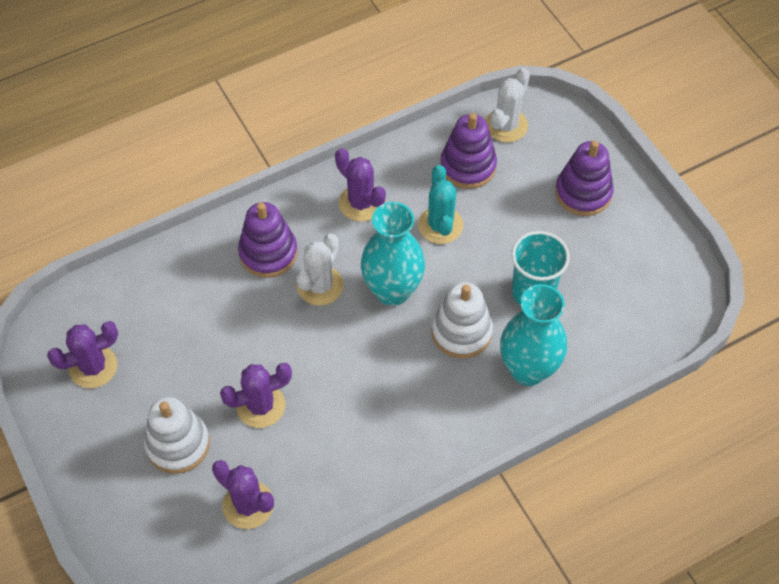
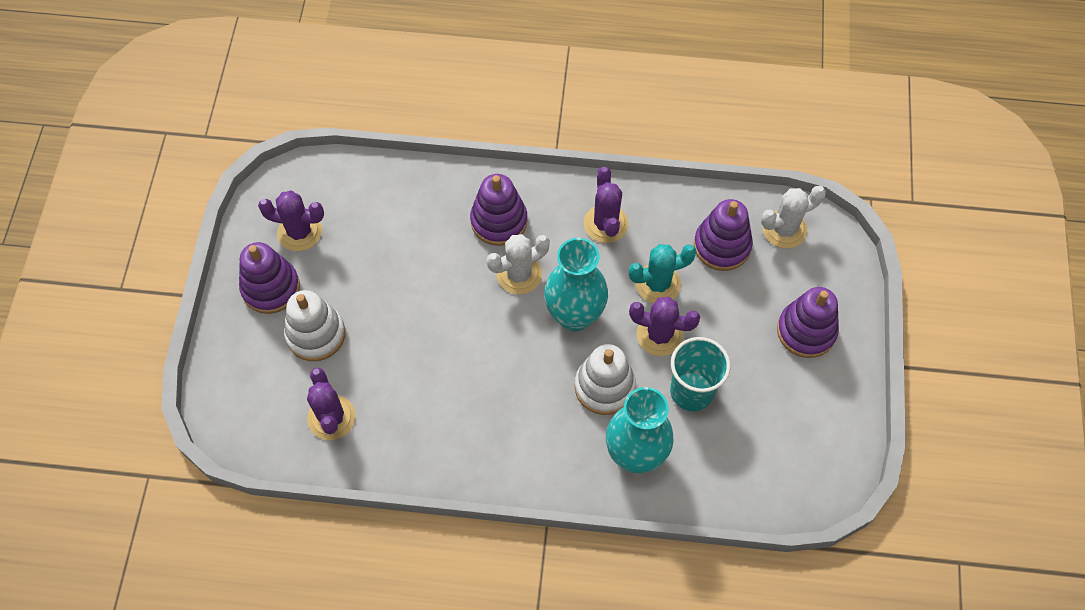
camera: 35 degrees right, 5 degrees up
purple cactus [220,363,292,428] -> purple cactus moved to [629,297,700,356]
turquoise cactus [418,165,463,244] -> turquoise cactus turned 45 degrees clockwise [628,244,697,303]
none -> purple stacking toy [239,242,300,314]

